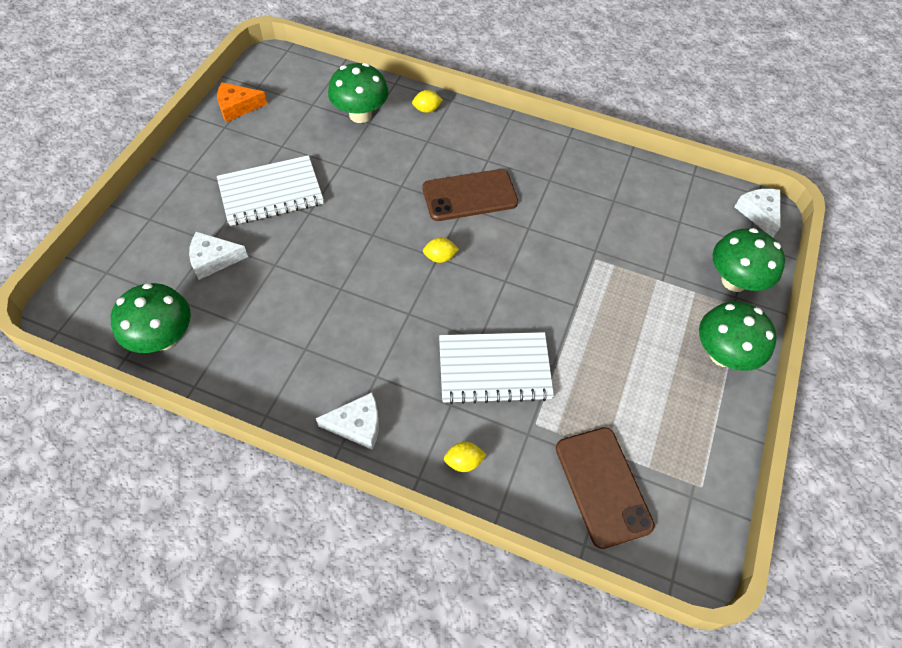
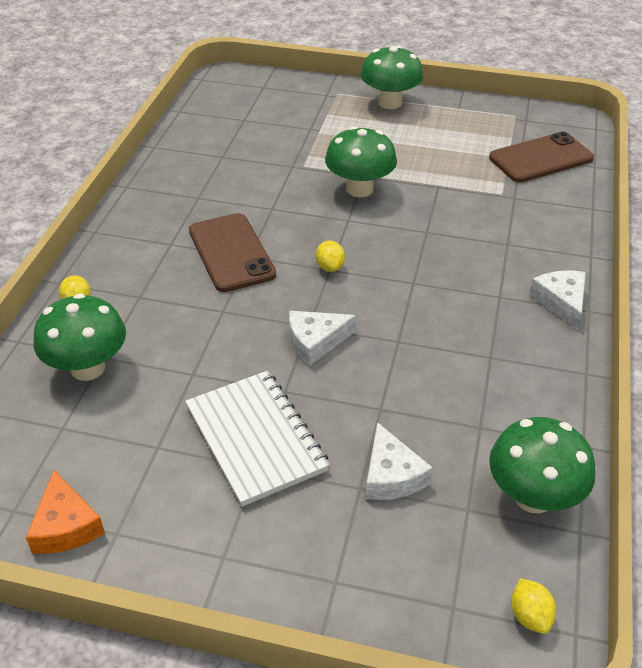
camera: 95 degrees left, 15 degrees down
white notebook [439,332,554,404] -> none
yellow lemon [444,442,487,472] -> yellow lemon moved to [511,578,556,634]
green mushroom [712,228,785,292] -> green mushroom moved to [325,126,397,197]
white cheese [735,189,781,237] -> white cheese moved to [289,311,356,366]

